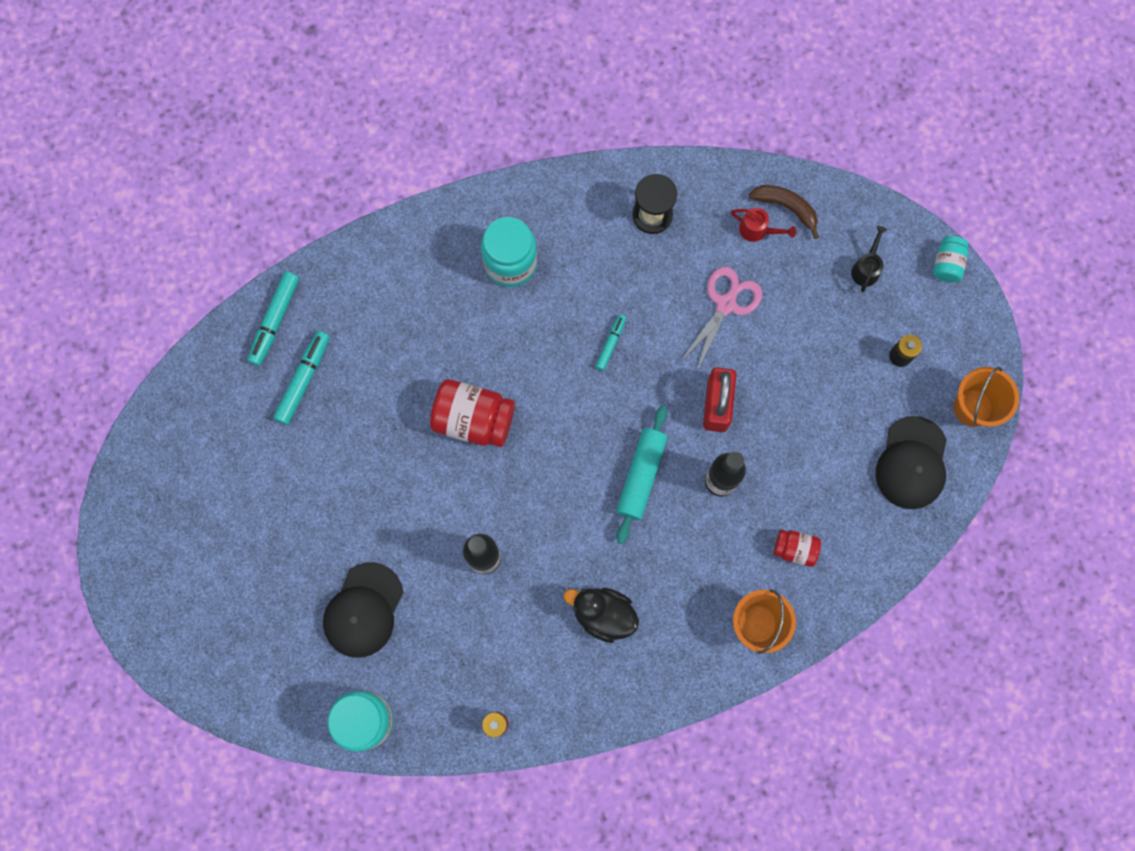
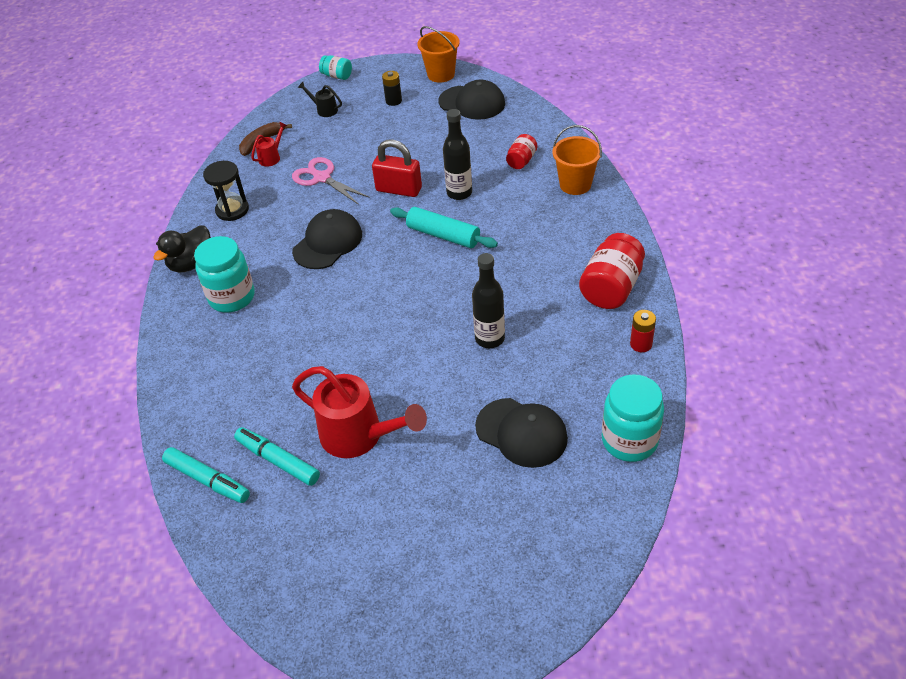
camera: 75 degrees left, 30 degrees down
red jar [430,379,515,447] -> red jar moved to [579,233,645,309]
black duck [564,588,639,643] -> black duck moved to [153,225,211,272]
turquoise marker [595,314,626,371] -> black cap [292,209,362,269]
none -> red watering can [292,366,427,458]

